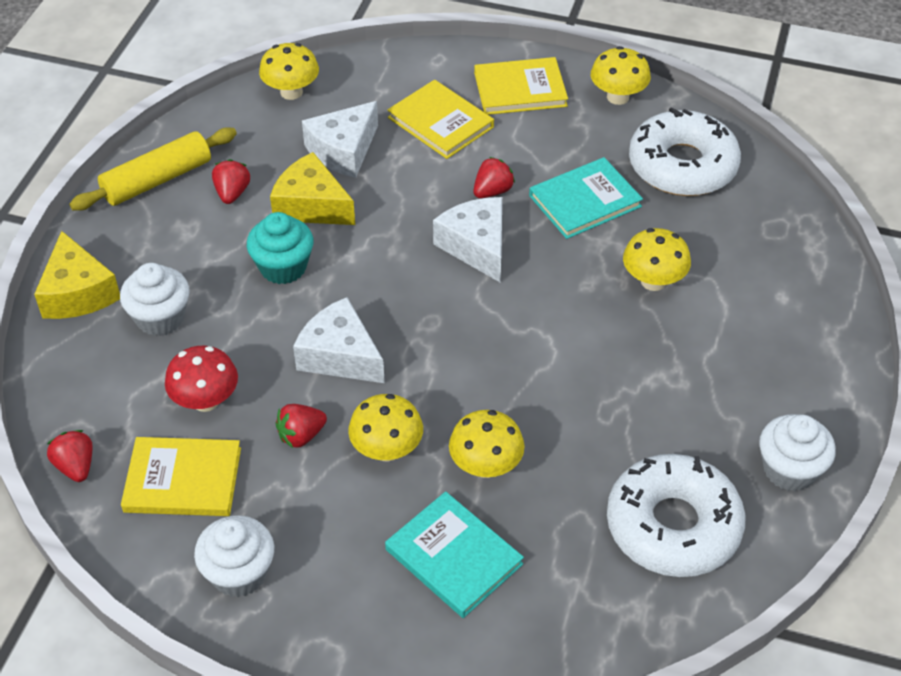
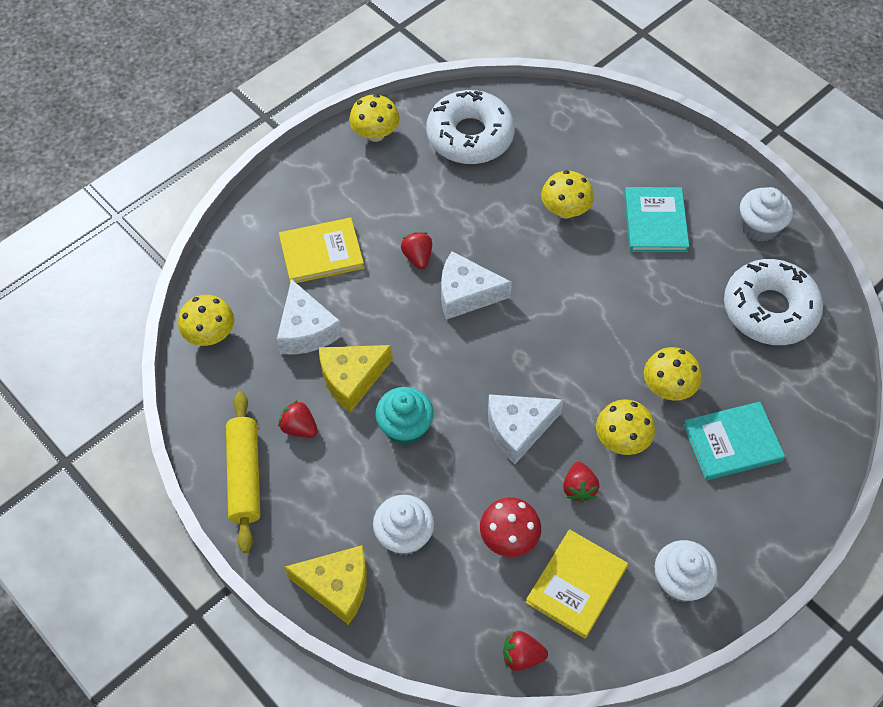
camera: 60 degrees left, 10 degrees up
yellow book [474,57,568,115] -> none
turquoise book [529,157,643,239] -> turquoise book moved to [624,187,689,252]

